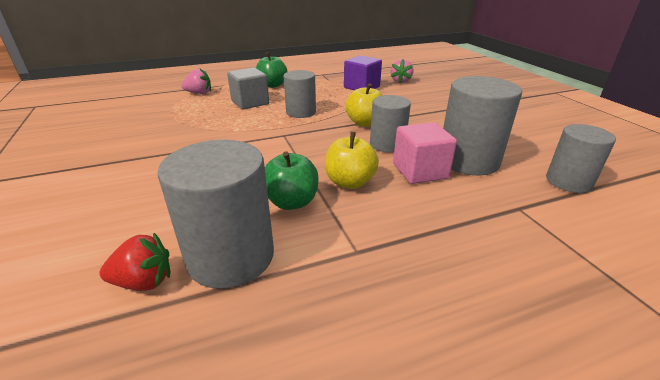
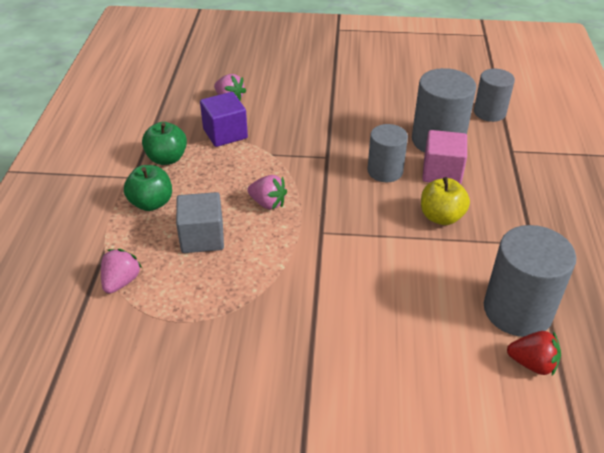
camera: 65 degrees left, 10 degrees up
red strawberry [99,233,170,291] -> red strawberry turned 90 degrees clockwise [507,331,561,376]
green apple [265,151,319,210] -> green apple moved to [142,122,187,165]
grey cylinder [284,70,316,118] -> pink strawberry [247,175,287,210]
yellow apple [346,83,383,127] -> none

